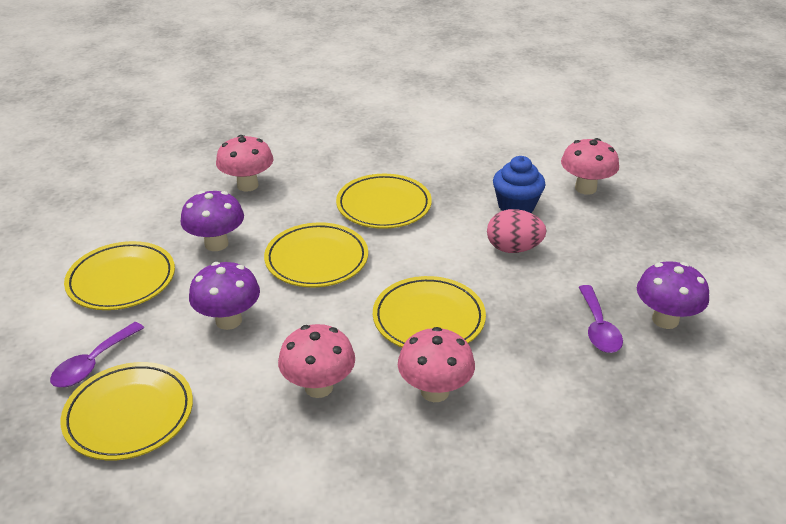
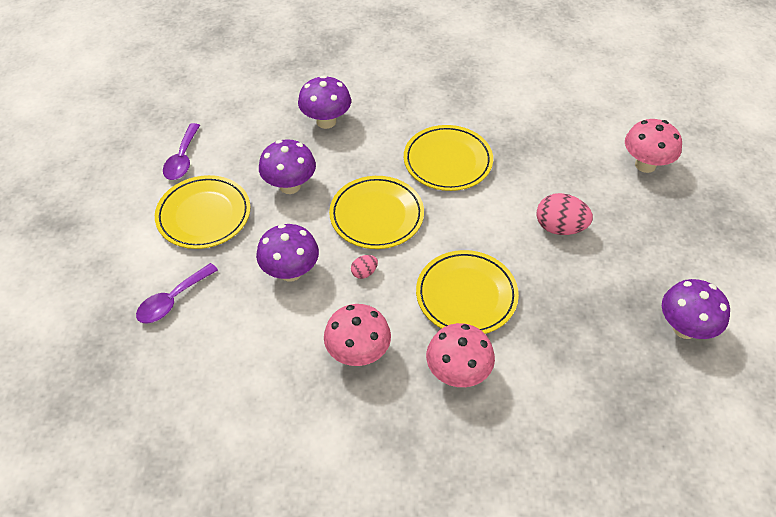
camera: 10 degrees right, 15 degrees up
yellow plate [60,362,193,460] -> none
pink mushroom [216,135,273,192] -> purple mushroom [298,75,351,129]
blue cupcake [493,156,546,213] -> none
purple spoon [578,285,623,353] -> purple spoon moved to [163,123,200,180]
none -> pink egg [351,255,378,279]

